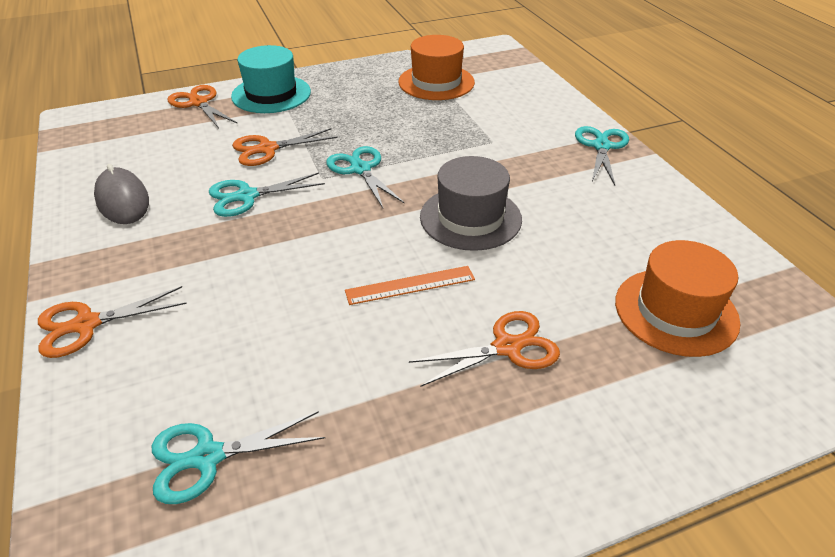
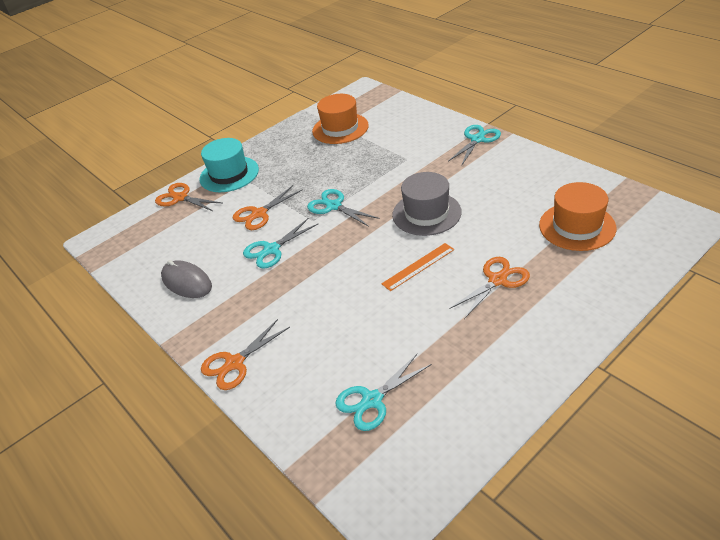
camera: 15 degrees left, 0 degrees up
turquoise scissors [575,126,629,185] -> turquoise scissors turned 45 degrees clockwise [448,125,501,166]

